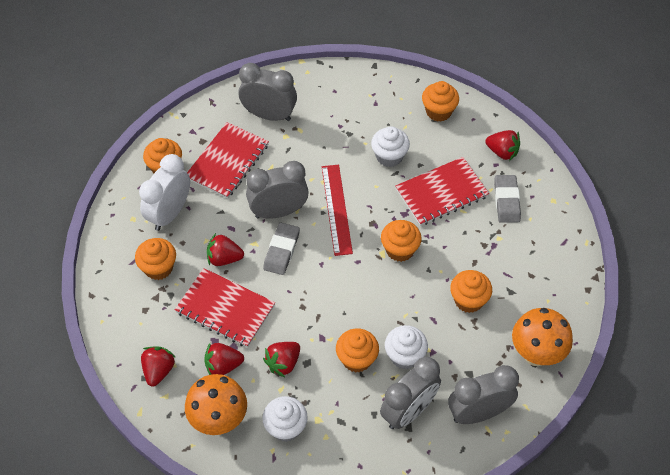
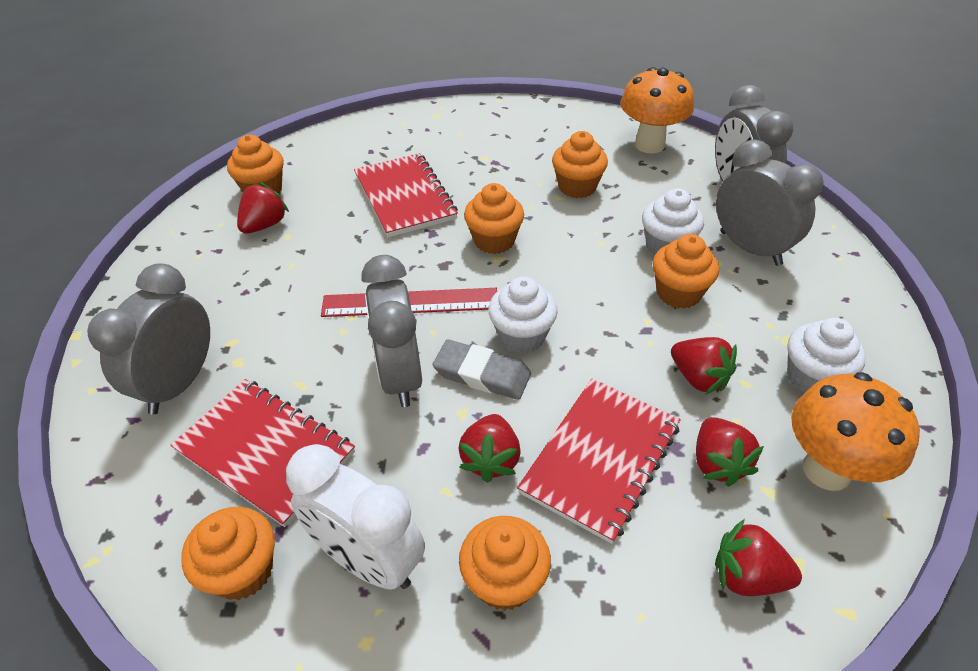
camera: 85 degrees left, 10 degrees down
white cupcake [371,126,410,167] -> white cupcake moved to [488,277,558,354]
red strawberry [485,130,520,161] -> red strawberry moved to [237,182,289,234]
grey eraser [494,175,521,223] -> none

